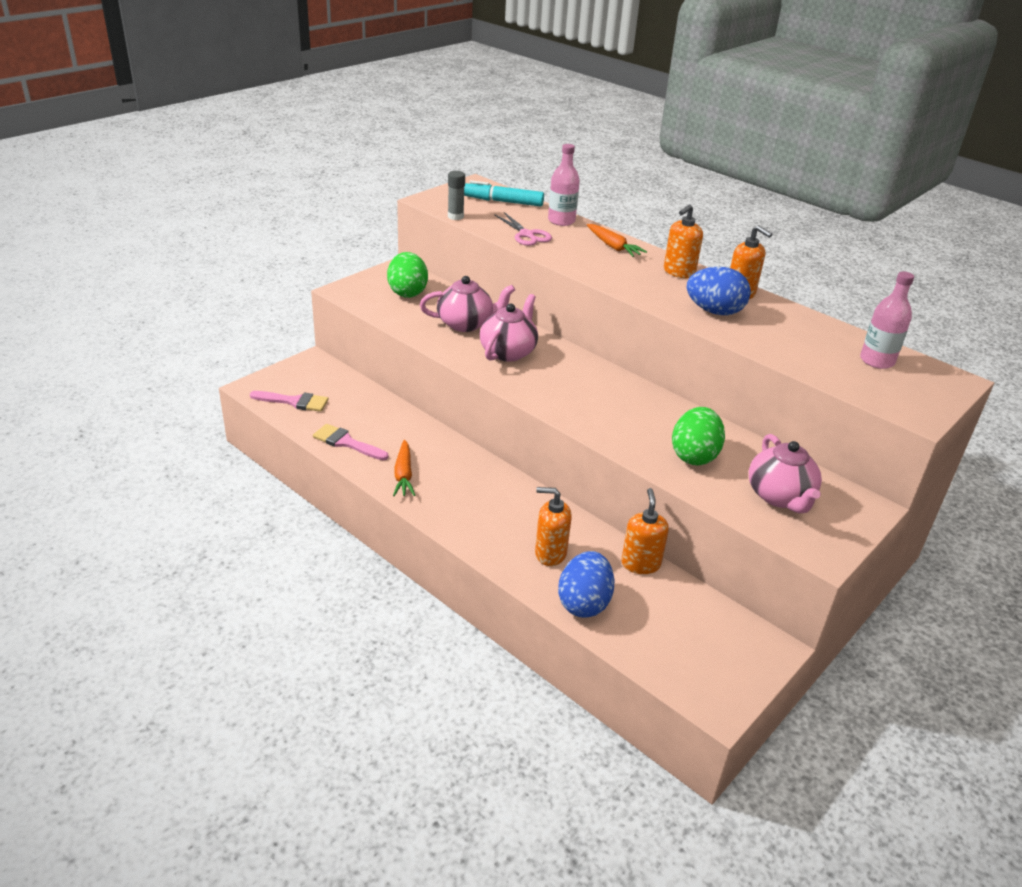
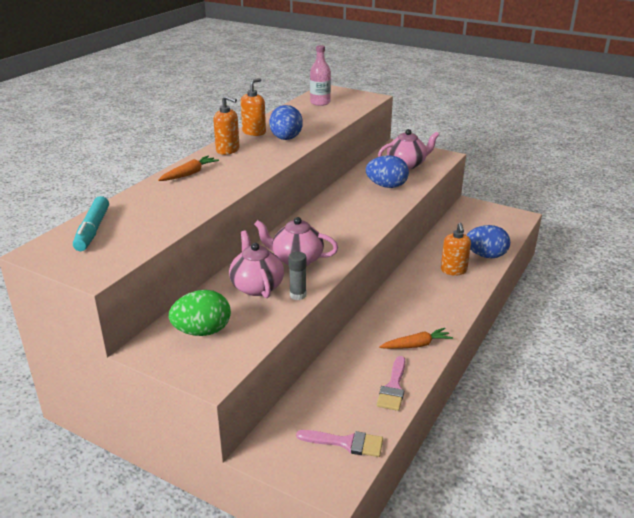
camera: 100 degrees left, 5 degrees down
pink brush [250,391,329,412] -> pink brush turned 105 degrees clockwise [296,430,383,457]
grey glue stick [448,171,465,220] -> grey glue stick moved to [288,252,307,300]
pink scissors [495,212,552,246] -> none
pink bottle [548,144,580,226] -> none
orange soap dispenser [621,488,669,574] -> none
green egg [672,407,725,466] -> blue egg [366,155,409,188]

